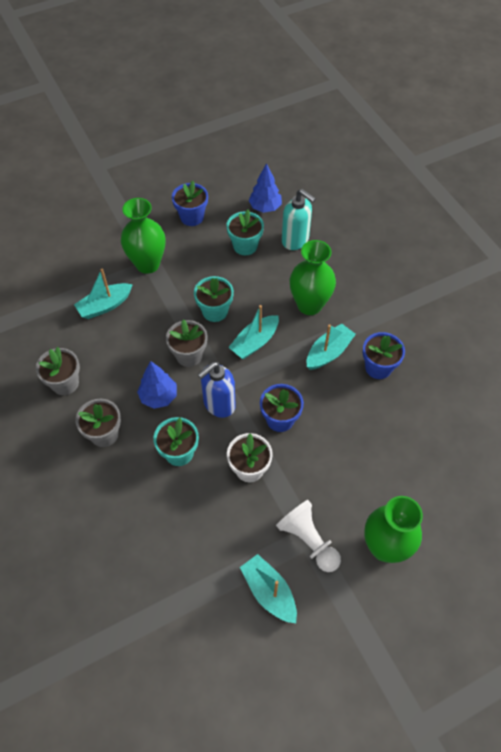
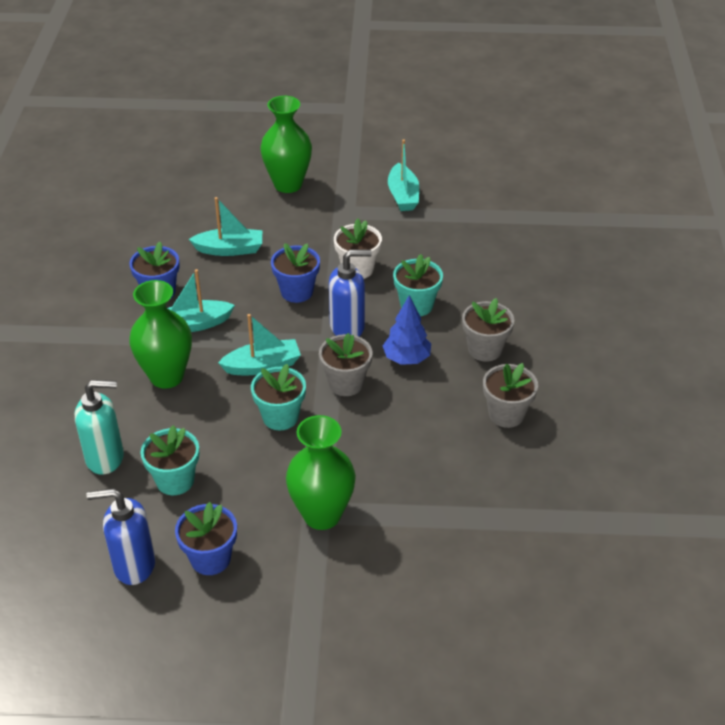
camera: 150 degrees left, 15 degrees down
turquoise boat [74,269,133,319] -> turquoise boat moved to [189,197,262,256]
blue tree [248,163,282,213] -> none
white pawn [276,500,341,572] -> none
turquoise soap dispenser [282,189,316,250] -> turquoise soap dispenser turned 105 degrees clockwise [75,380,124,475]
none -> blue soap dispenser [86,488,155,585]

